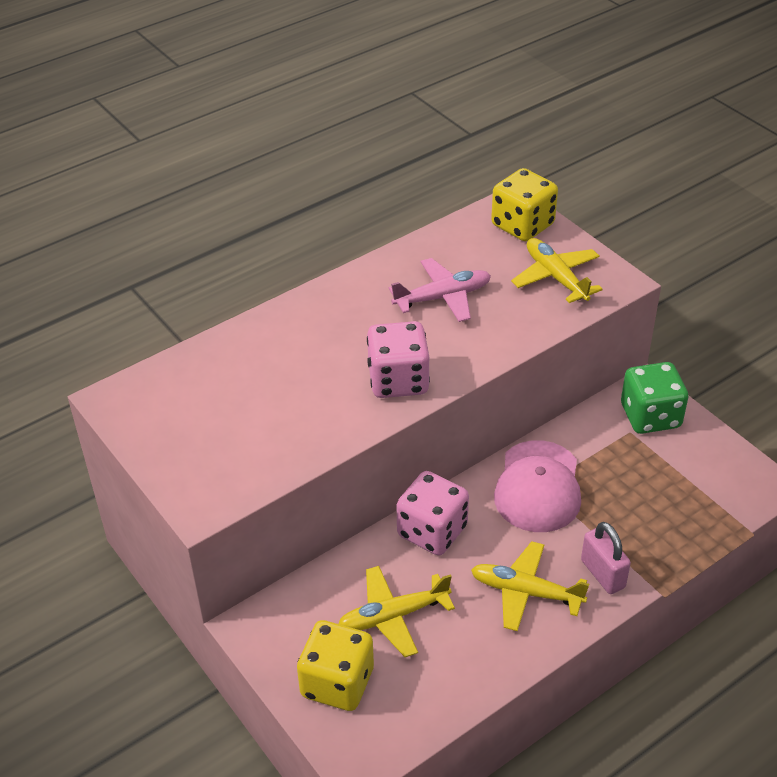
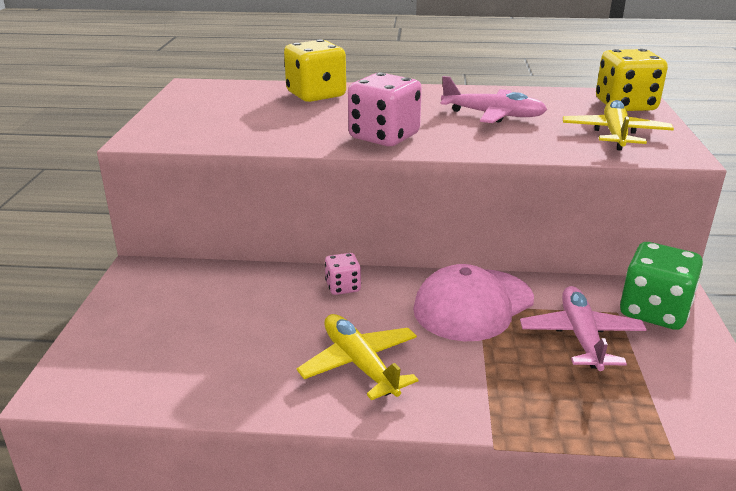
camera: 40 degrees right, 15 degrees down
yellow dice [297,620,374,711] -> yellow dice moved to [284,39,346,102]
yellow plane [339,566,455,657] -> none
pink dice [397,471,469,556] -> pink dice [325,253,361,295], size x0.53
pink padlock [581,522,631,594] -> none
none -> pink plane [520,286,647,371]

